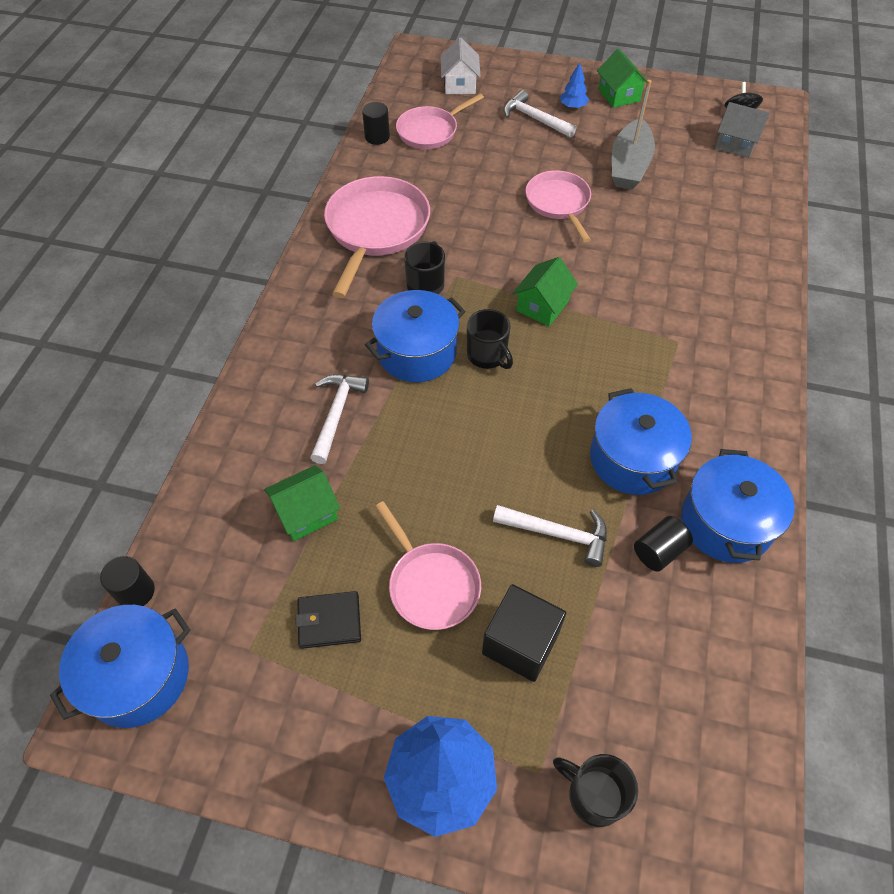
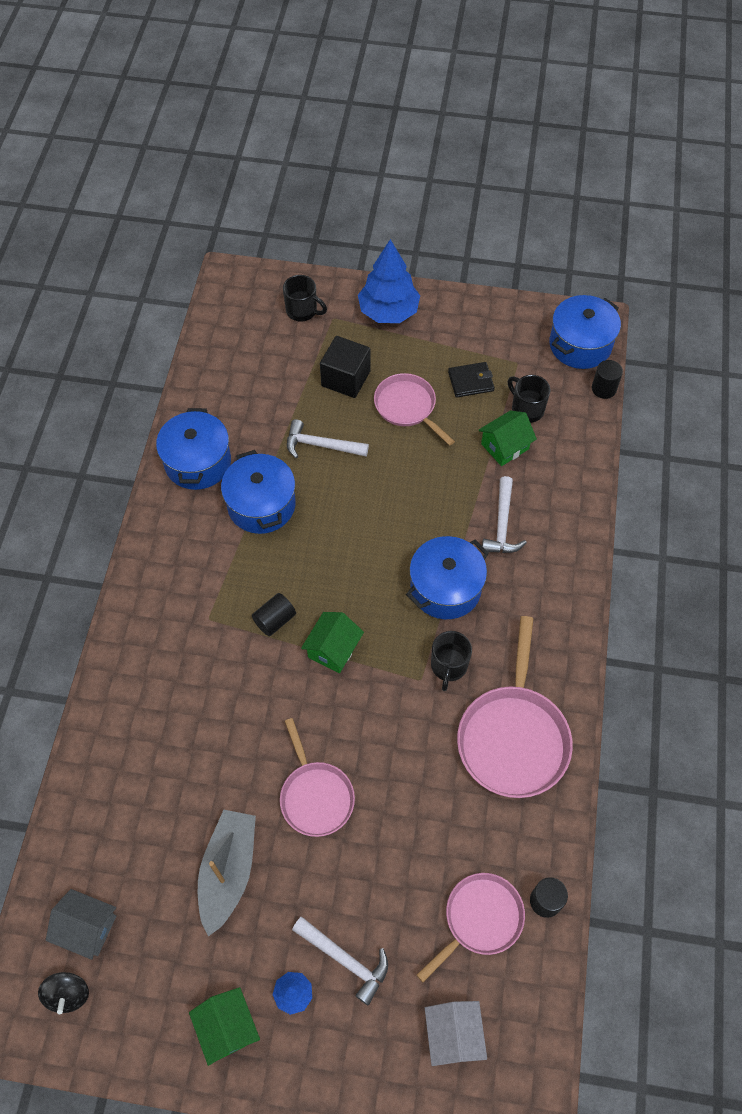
camera: 175 degrees right, 5 degrees up
black mug [467,309,513,369] -> black mug moved to [508,375,550,423]
black cylinder [634,516,693,572] -> black cylinder moved to [252,593,296,636]

